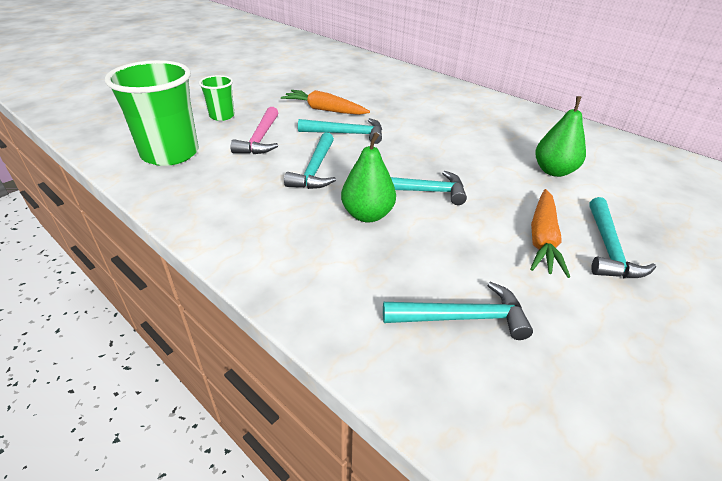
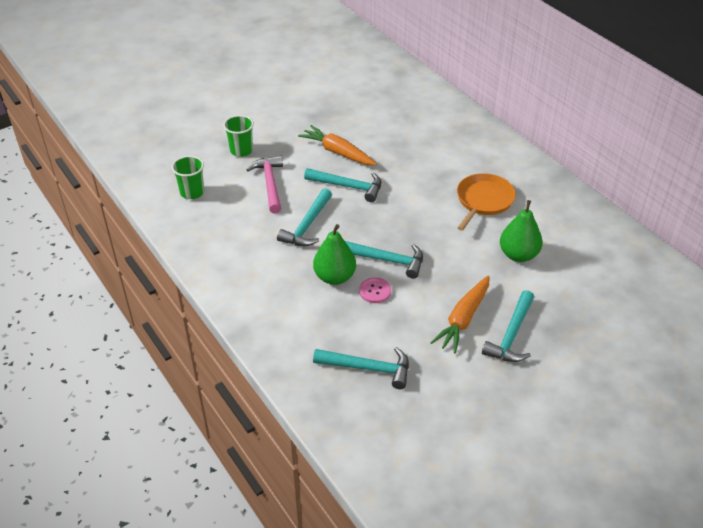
camera: 15 degrees right, 5 degrees up
green cup [105,60,199,166] -> green cup [172,156,204,199], size x0.51
pink hammer [230,107,278,154] -> pink hammer turned 150 degrees clockwise [246,156,283,213]
none -> pink button [359,277,391,303]
none -> orange pan [457,173,516,231]

